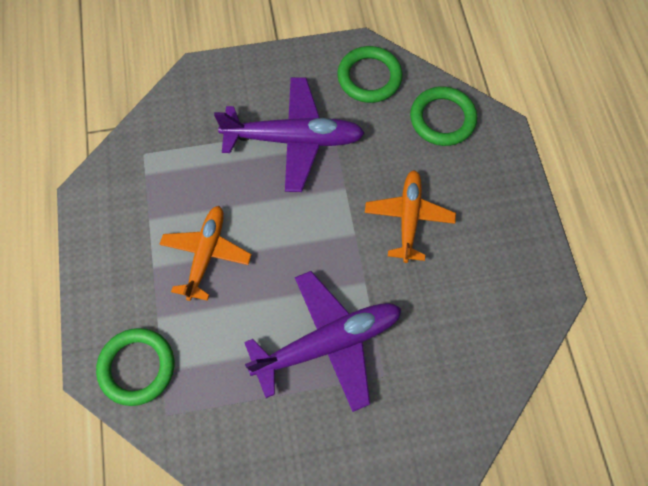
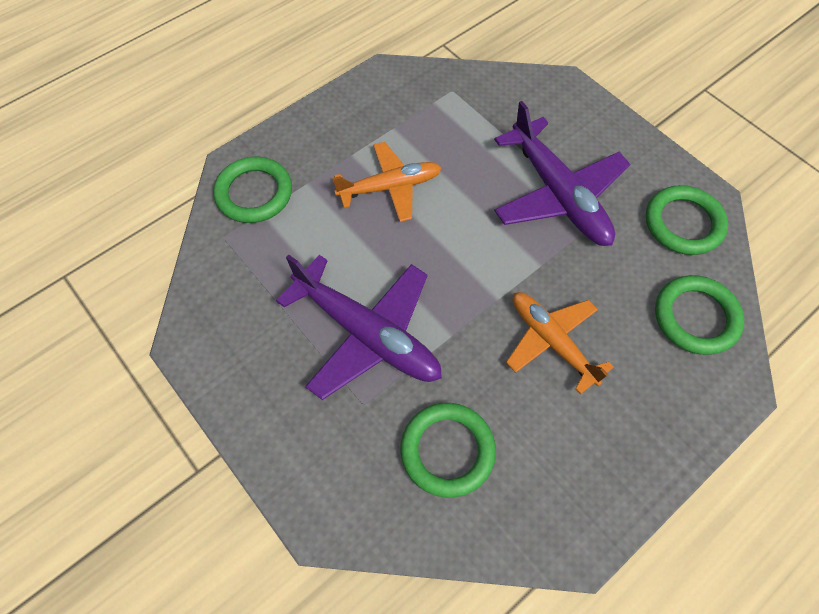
camera: 60 degrees right, 5 degrees down
orange plane [365,170,456,263] -> orange plane turned 105 degrees counterclockwise [506,292,614,394]
none -> green ring [401,403,496,498]

